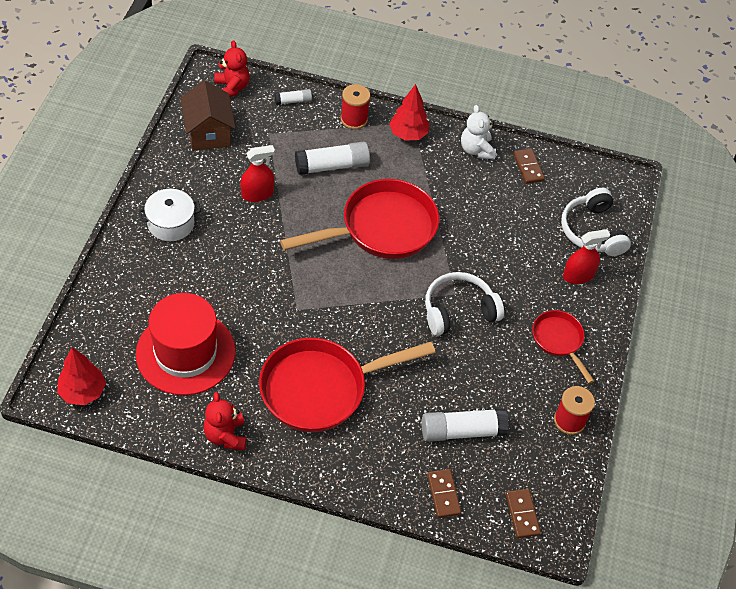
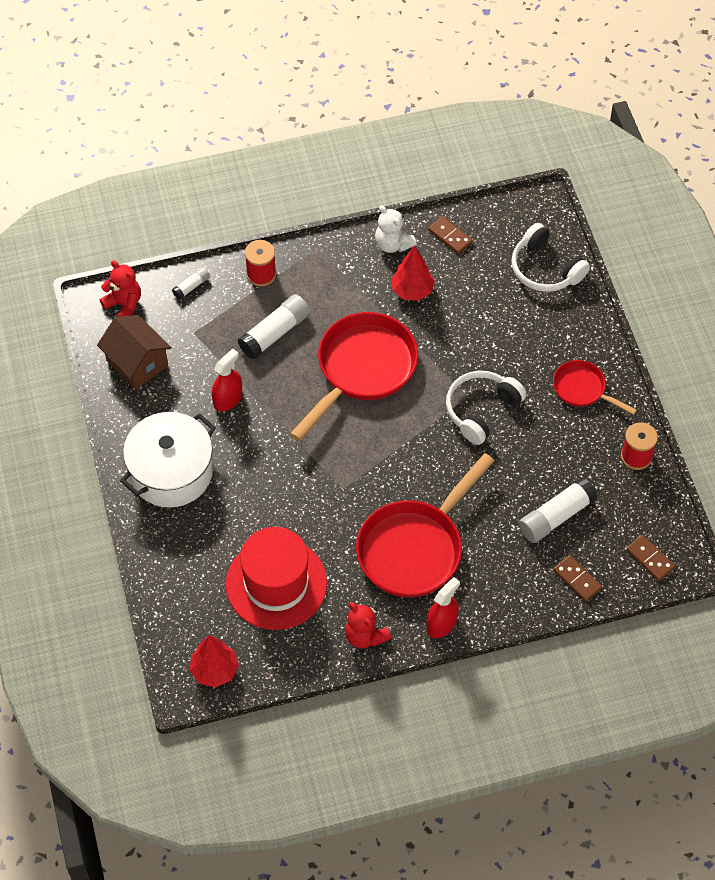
camera: 25 degrees left, 5 degrees up
white pot [138,189,201,241] -> white pot [120,412,216,508], size x1.67
red tree [389,84,429,141] -> red tree moved to [391,246,435,301]
red spray bottle [563,229,610,284] -> red spray bottle moved to [427,577,460,638]

